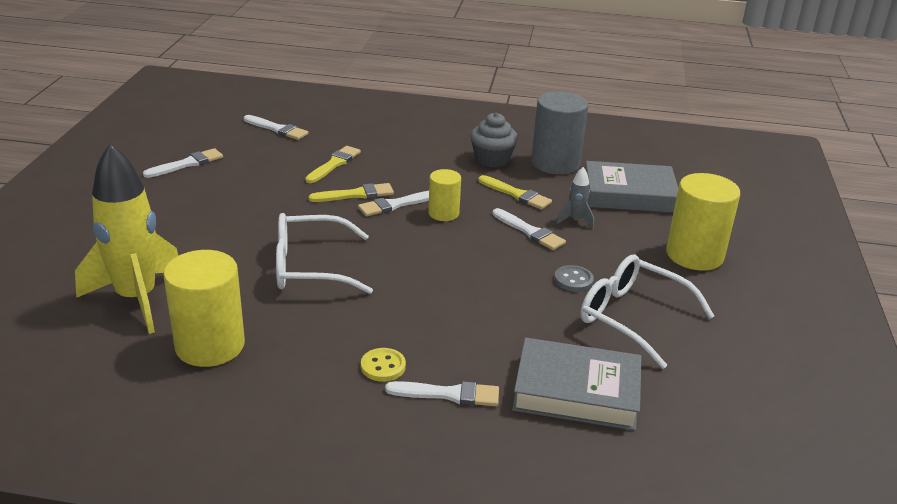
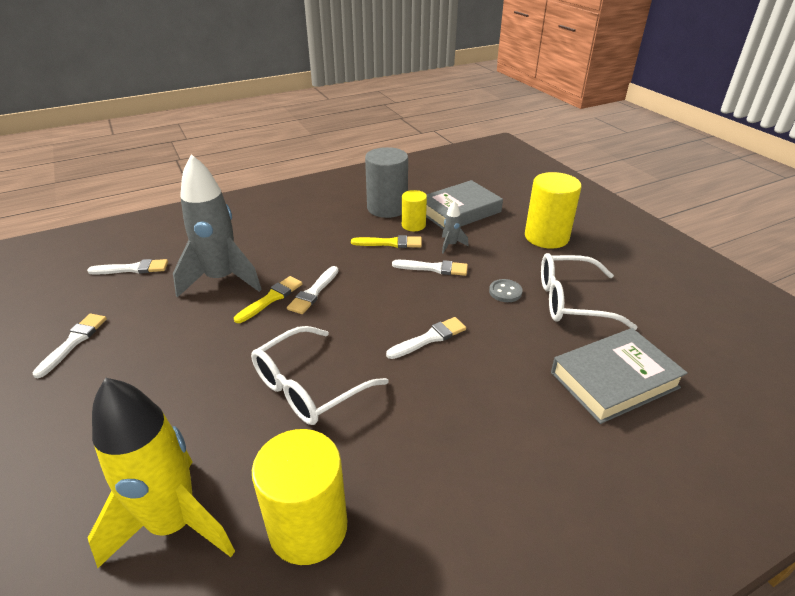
camera: 35 degrees left, 5 degrees up
yellow brush [305,146,361,183] -> grey rocket [173,154,262,298]
yellow button [361,348,406,382] -> none
white brush [385,381,499,406] -> white brush moved to [386,317,466,359]
yellow cylinder [428,169,461,221] -> yellow cylinder moved to [402,190,427,231]
grey cupcake [470,113,518,167] -> none

